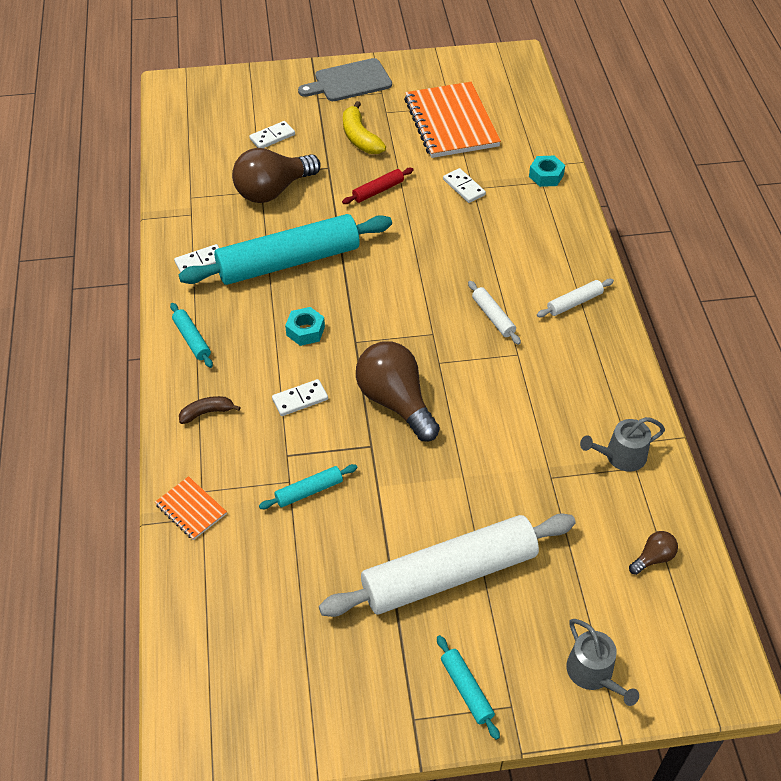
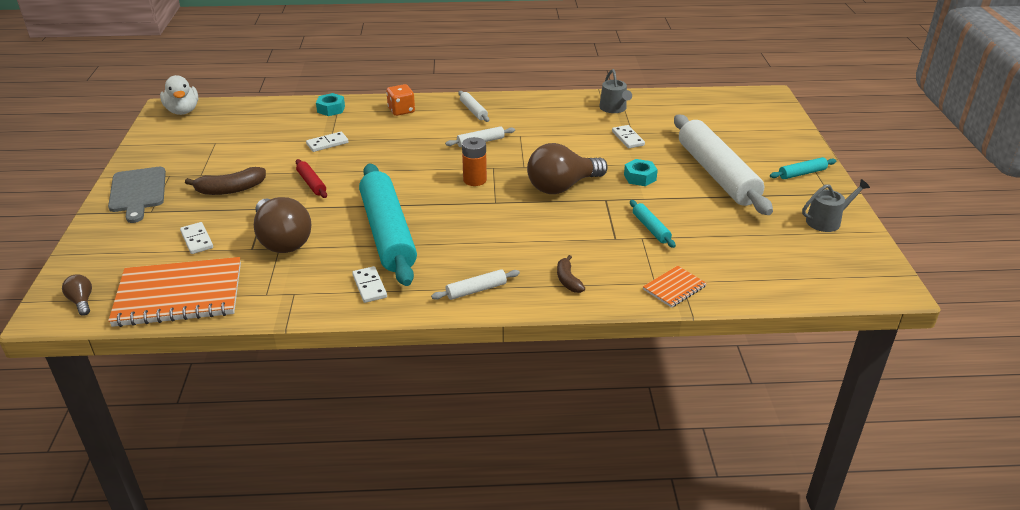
camera: 85 degrees left, 15 degrees down
turquoise rolling pin [170,303,213,368] -> white rolling pin [431,269,520,300]
white domino [272,379,328,416] -> white domino moved to [612,125,645,148]
turquoise nut [285,307,325,346] -> turquoise nut moved to [624,159,658,186]
yellow banana [343,101,386,154] -> brown banana [185,167,266,195]
orange notebook [404,82,501,158] -> orange notebook moved to [108,257,241,327]
grey watering can [566,619,639,706] -> grey watering can moved to [802,179,870,232]
brown light bulb [629,531,678,575] -> brown light bulb moved to [62,274,92,316]
none -> white duck [160,75,198,115]
none -> orange dice [386,84,415,116]
none -> orange battery [462,137,487,186]

